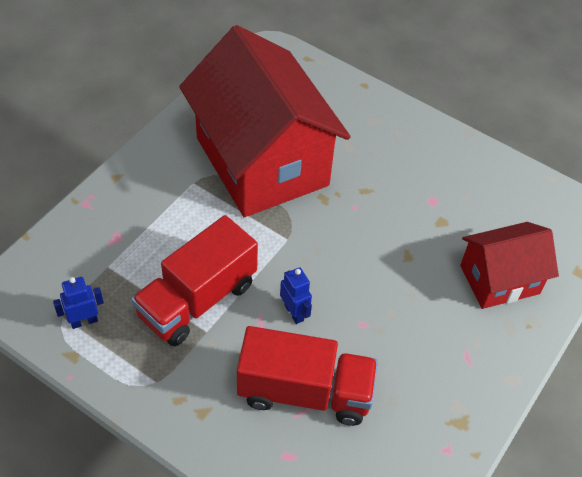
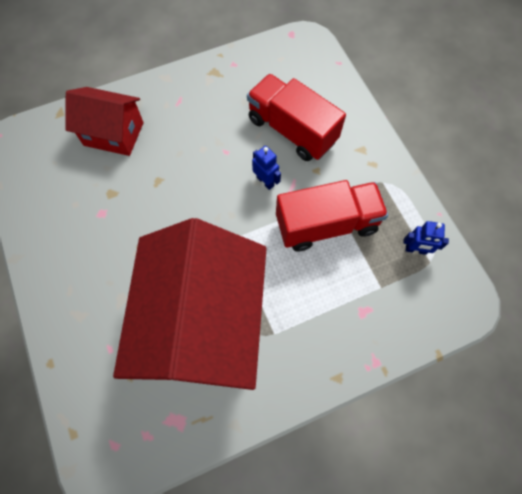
camera: 145 degrees left, 15 degrees up
blue robot [280,267,312,324] -> blue robot turned 135 degrees clockwise [252,146,281,190]

